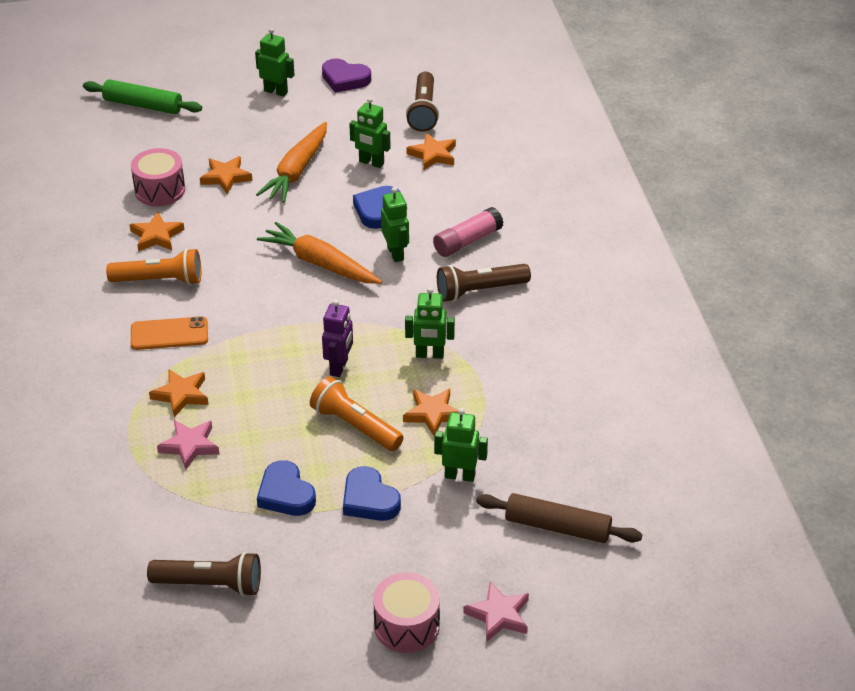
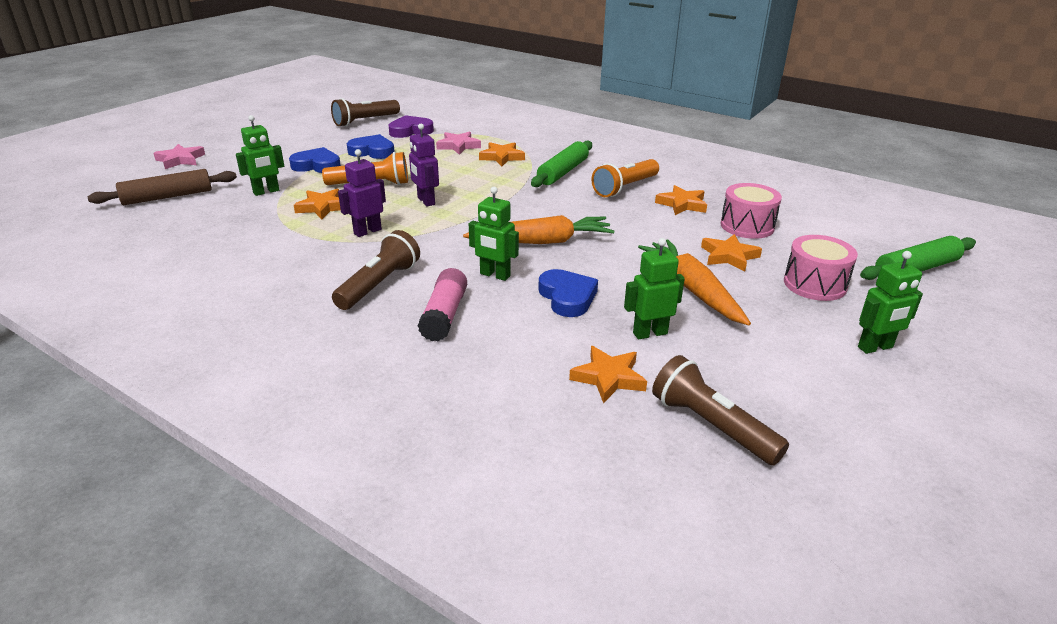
camera: 135 degrees right, 10 degrees down
orange phone [131,316,208,350] -> green rolling pin [531,141,592,187]
purple heart [322,58,371,93] -> purple heart moved to [389,115,434,138]
pink drum [373,572,440,653] -> pink drum moved to [784,235,858,301]
green robot [405,287,455,359] -> purple robot [338,149,386,237]

